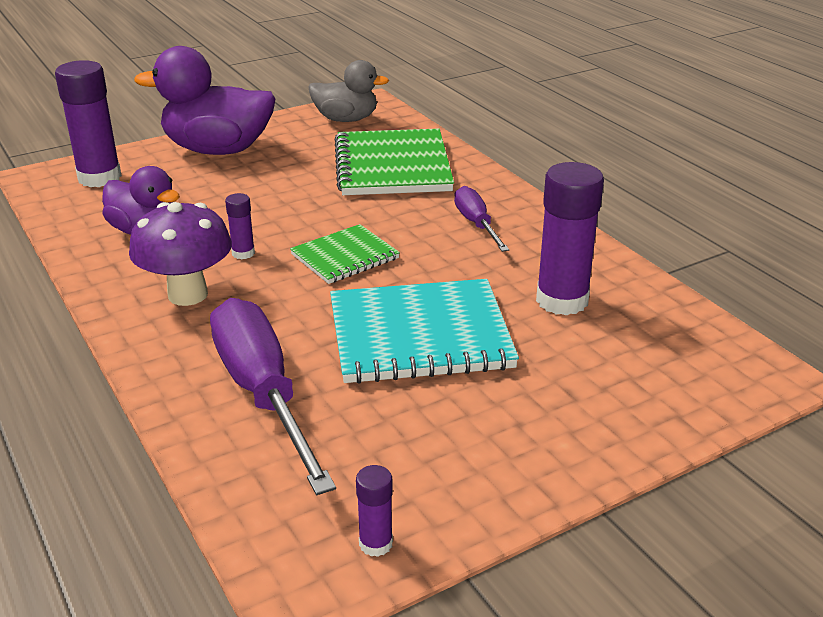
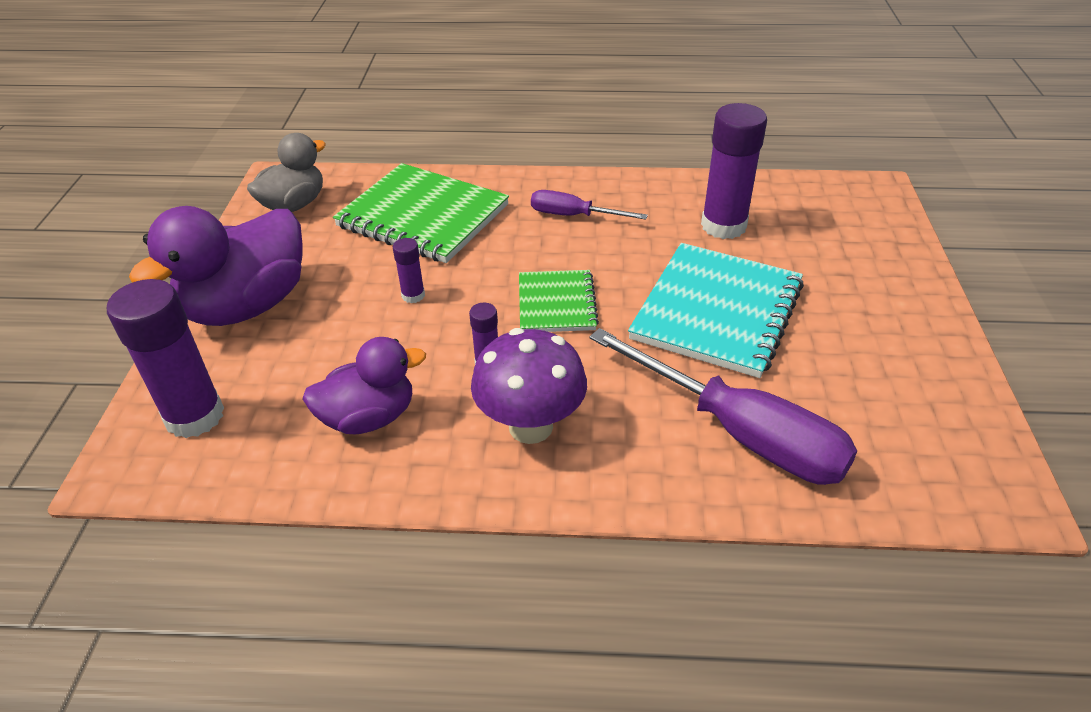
camera: 55 degrees left, 10 degrees up
purple screwdriver [210,298,336,495] -> purple screwdriver turned 150 degrees counterclockwise [589,328,857,485]
purple glue stick [356,465,393,557] -> purple glue stick moved to [393,238,425,303]

